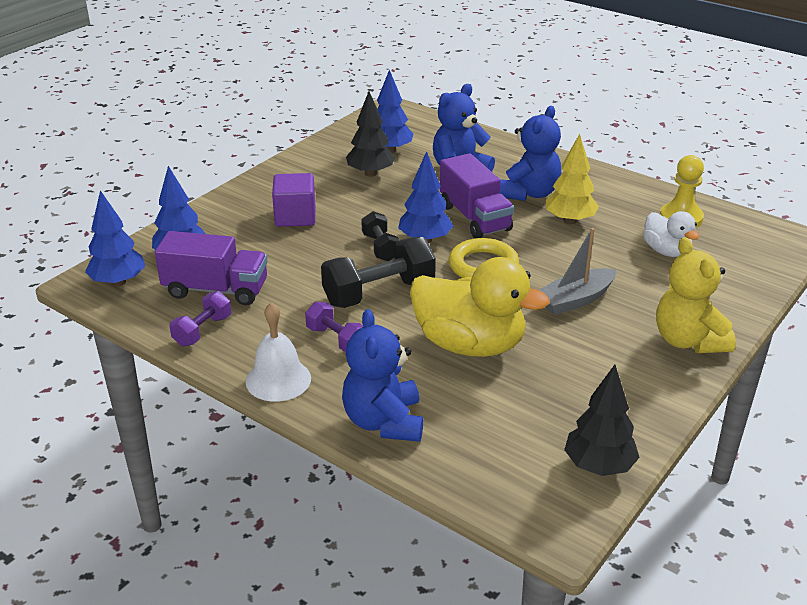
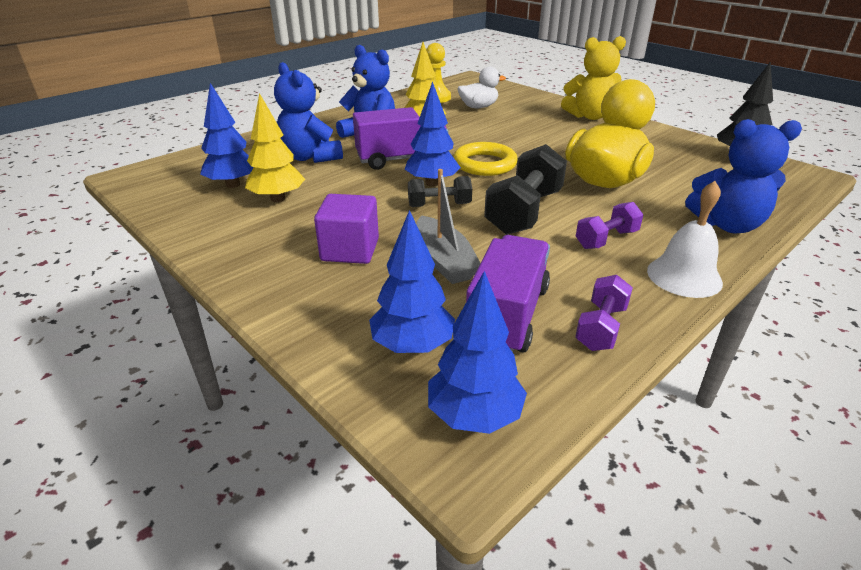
camera: 80 degrees left, 0 degrees up
purple dumbbell [169,291,231,347] -> purple dumbbell turned 75 degrees clockwise [575,275,633,351]
black dumbbell [321,237,436,308] -> black dumbbell turned 45 degrees clockwise [484,144,567,235]
black tree [346,91,395,177] -> yellow tree [245,93,305,202]
grey boat [539,228,617,315] -> grey boat moved to [416,169,480,284]

